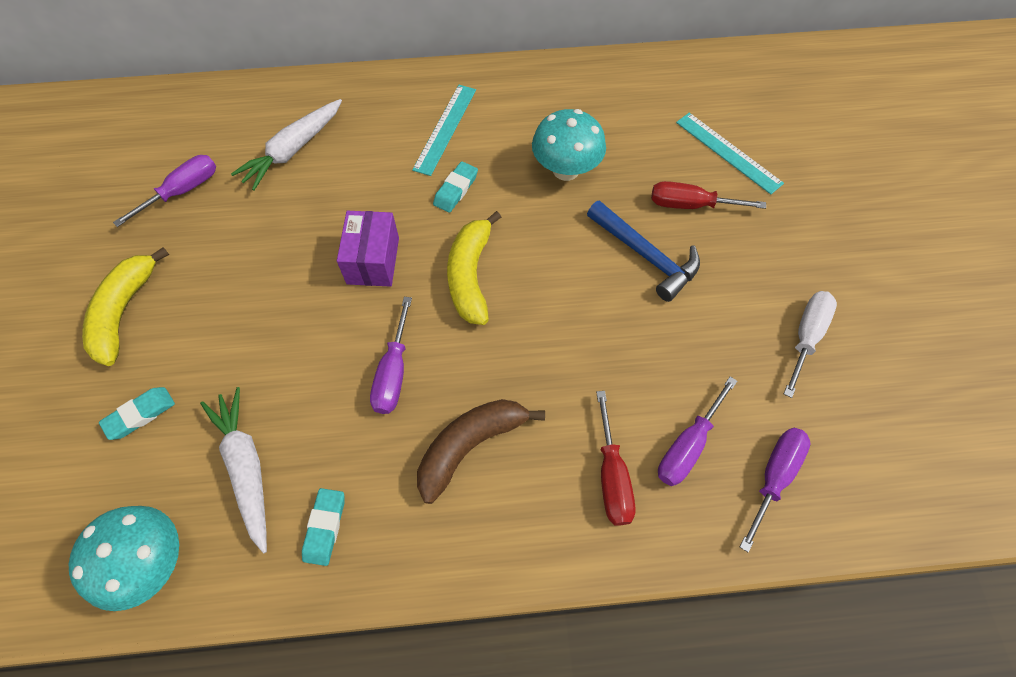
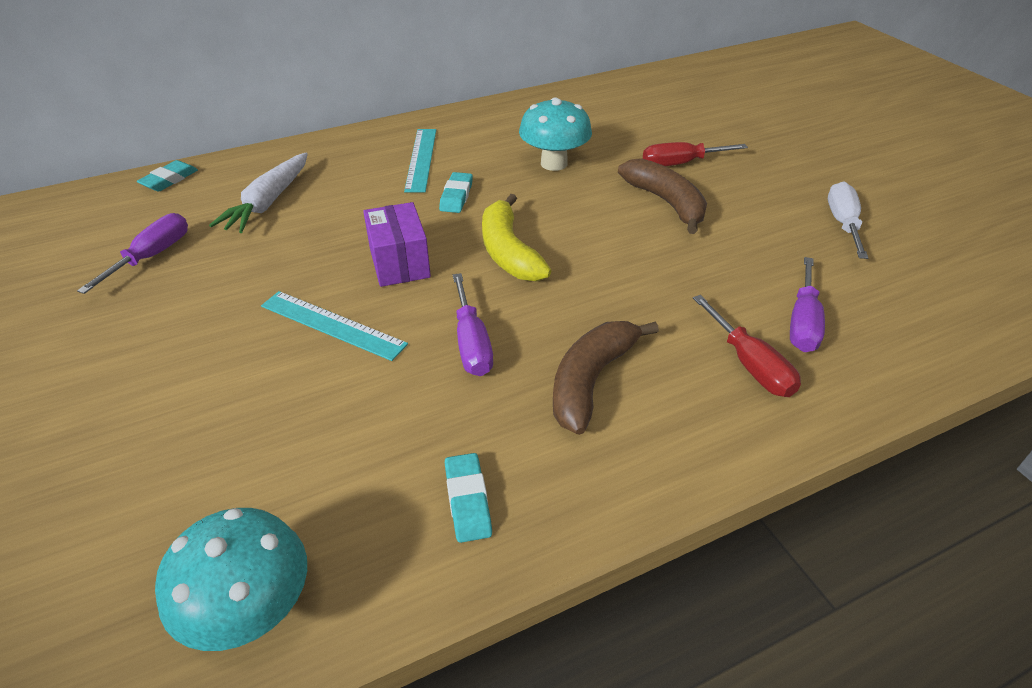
camera: 20 degrees left, 20 degrees down
yellow banana [82,247,169,366] -> none
turquoise eraser [99,387,175,440] -> turquoise eraser moved to [136,160,198,191]
white carrot [200,387,267,553] -> none
blue hammer [587,200,700,302] -> brown banana [618,158,707,234]
turquoise ruler [676,113,784,194] -> turquoise ruler moved to [261,291,408,361]
purple screwdriver [740,427,810,552] -> none

